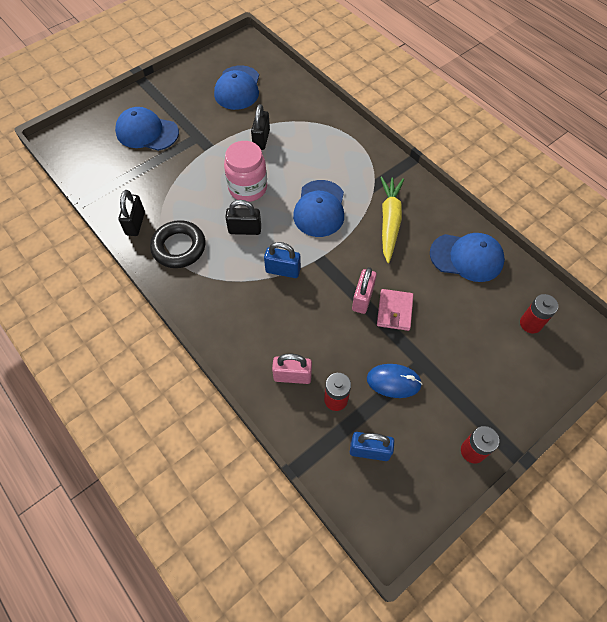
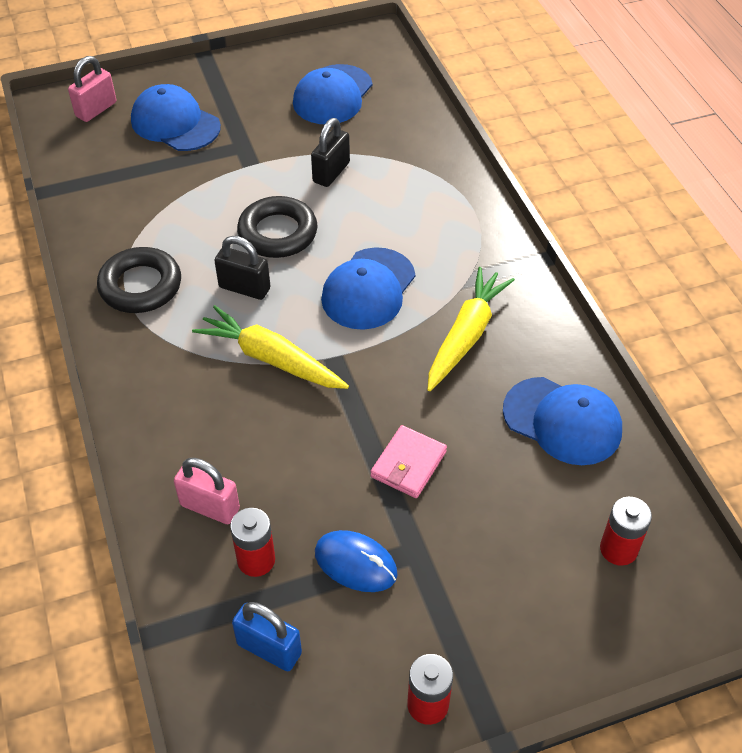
camera: 20 degrees right, 10 degrees down
black padlock [118,190,145,236] -> none
pink jar [224,141,267,202] -> black ring [237,196,318,258]
blue padlock [264,242,301,278] -> yellow carrot [192,305,349,389]
pink padlock [352,267,377,314] -> pink padlock moved to [68,56,116,122]

